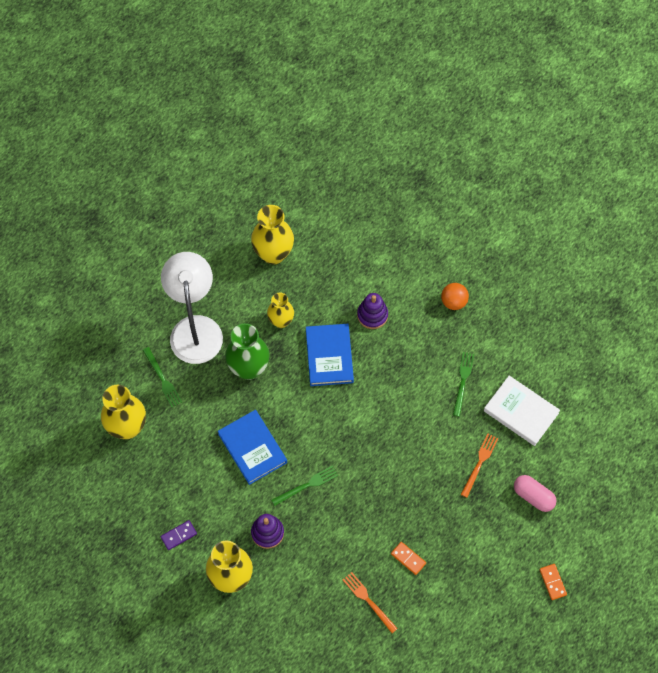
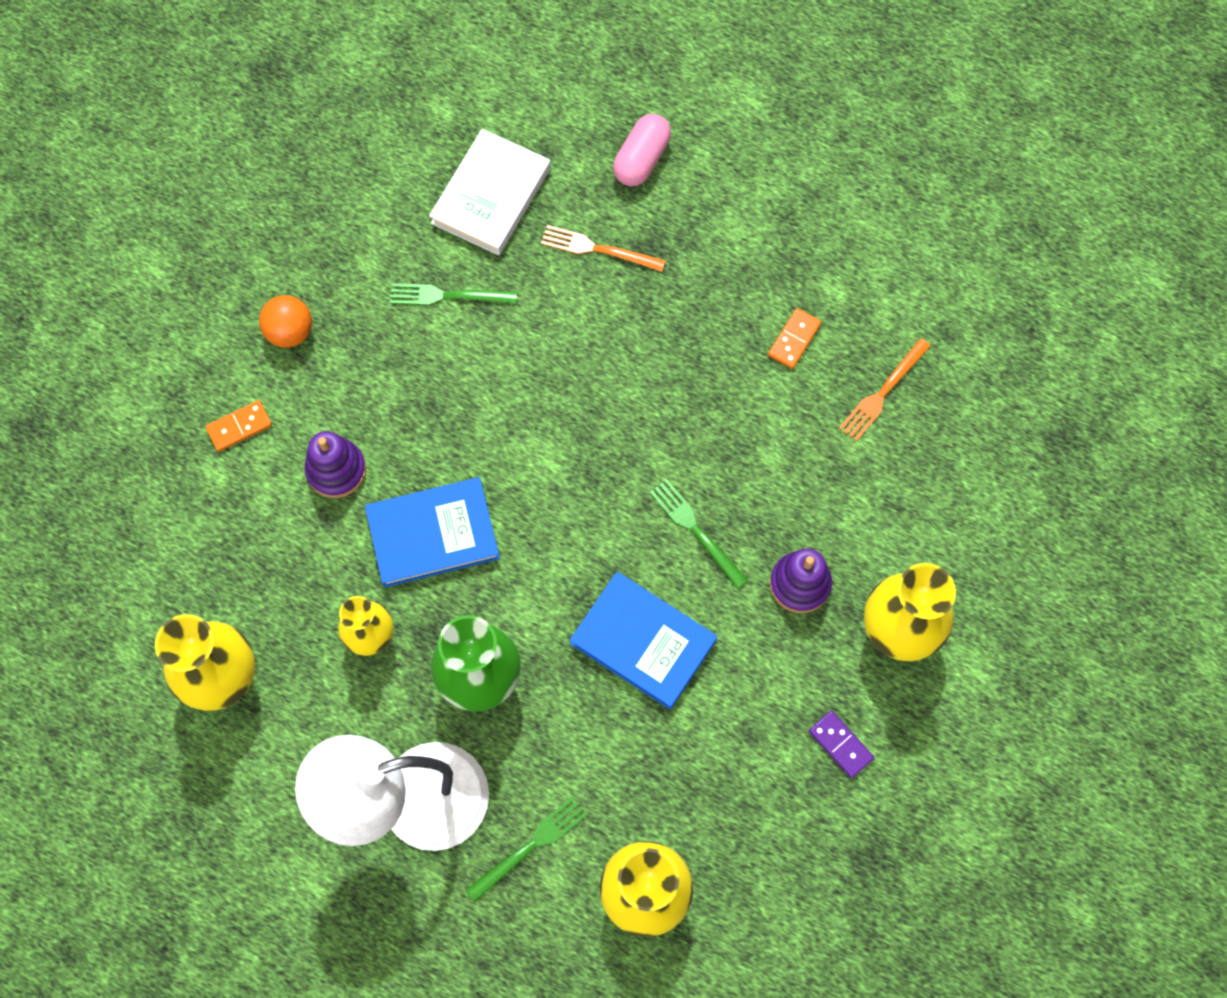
camera: 100 degrees left, 5 degrees up
blue book [218,410,287,485] -> blue book turned 75 degrees clockwise [570,572,717,710]
orange domino [539,564,567,600] -> orange domino moved to [205,400,272,452]

